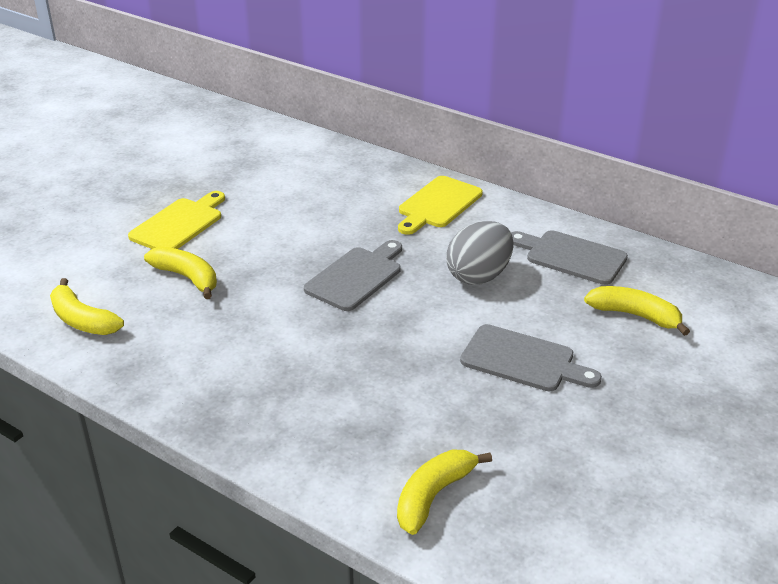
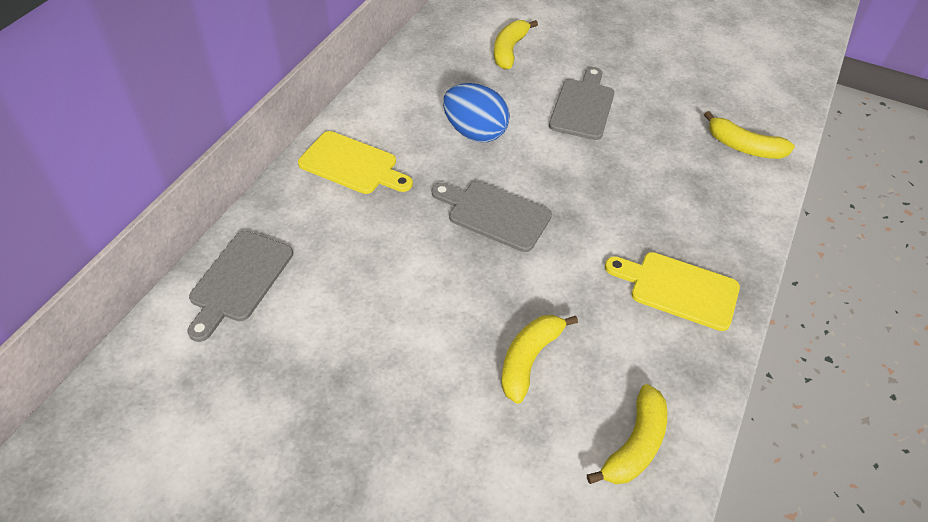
camera: 100 degrees left, 15 degrees up
yellow cutting board [128,191,225,249] -> yellow cutting board moved to [605,252,740,331]
grey egg [446,221,514,285] -> blue egg [443,83,510,142]
grey cutting board [511,230,628,285] -> grey cutting board moved to [187,231,293,342]

